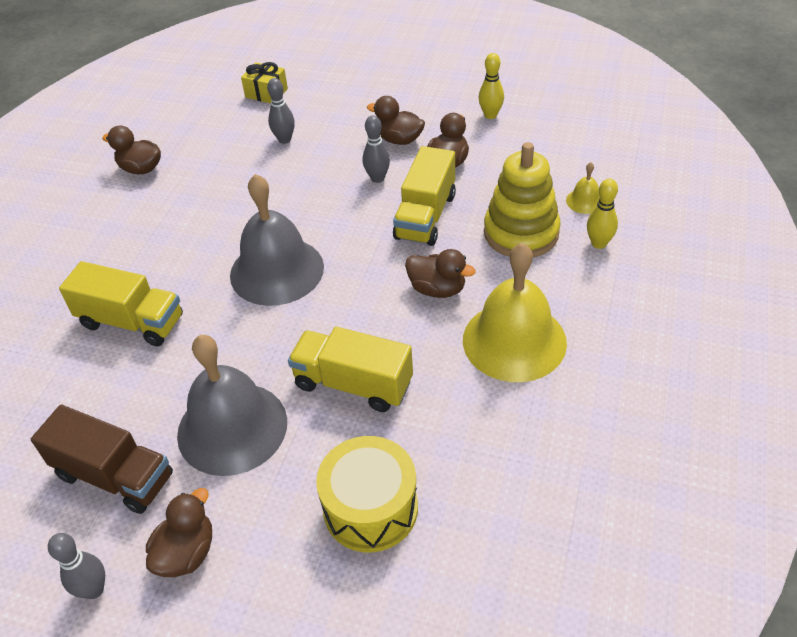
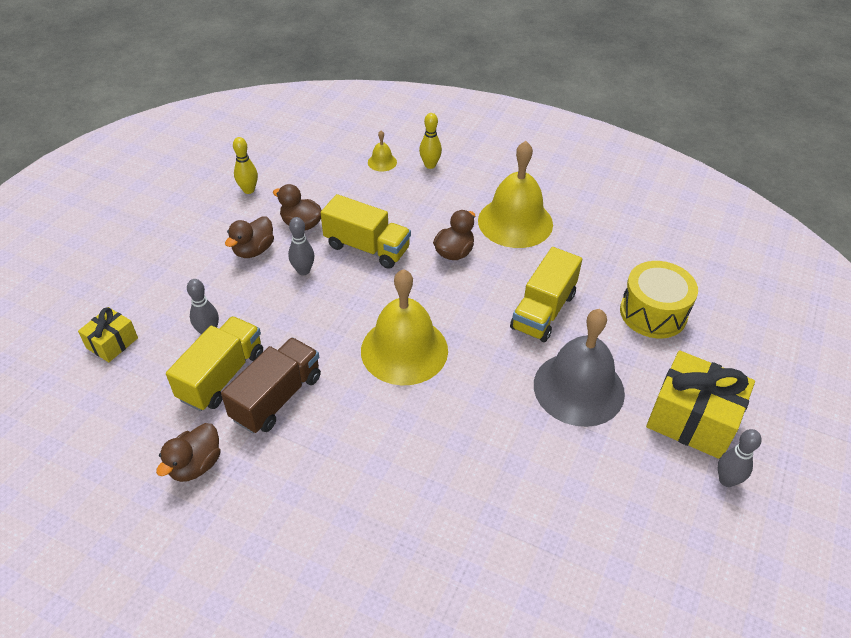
camera: 85 degrees left, 0 degrees up
brown truck [31,405,173,514] -> brown truck moved to [221,337,321,434]
yellow truck [59,261,183,346] -> yellow truck moved to [166,316,263,411]
brown duck [146,488,212,577] -> yellow gift [646,350,755,459]
grey bell [230,174,324,306] -> yellow bell [361,269,448,386]
yellow stacking toy [484,142,561,257] -> none

